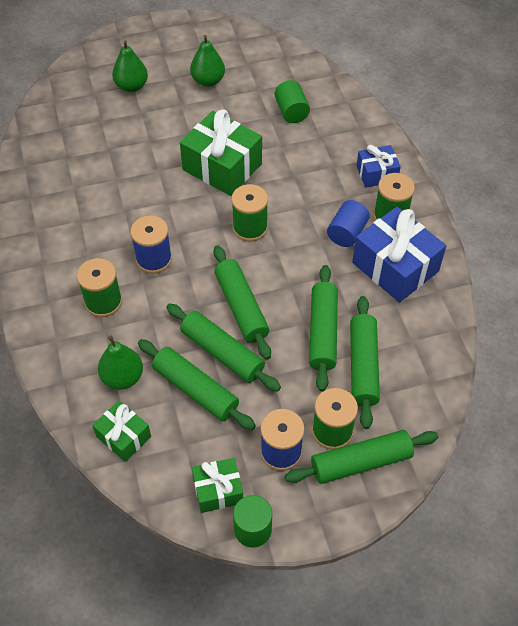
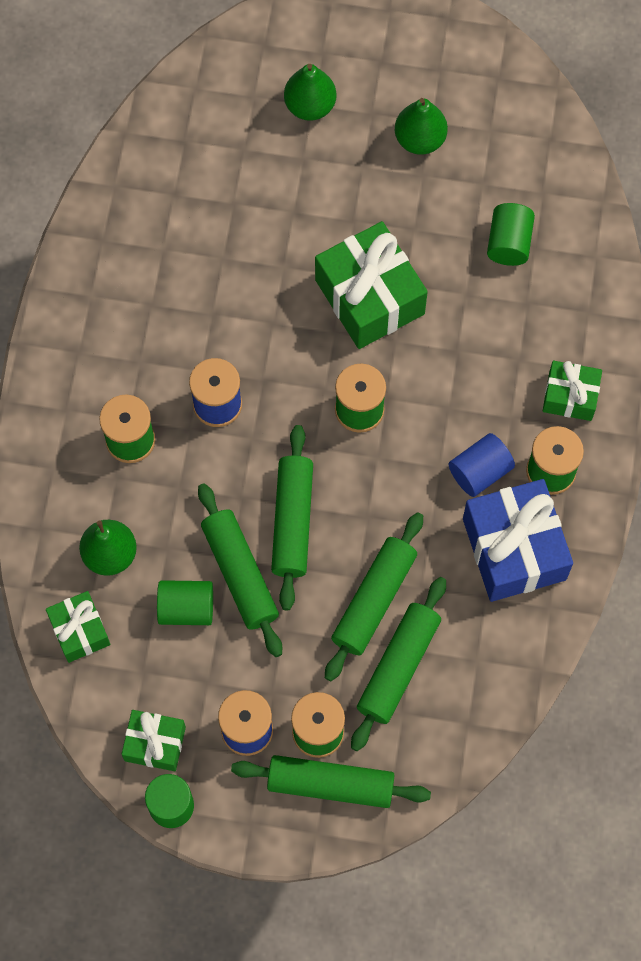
camera: 25 degrees right, 15 degrees up
green rolling pin [138,339,256,430] -> green cylinder [157,580,213,625]
blue gift [357,145,401,188] -> green gift [543,361,602,421]

